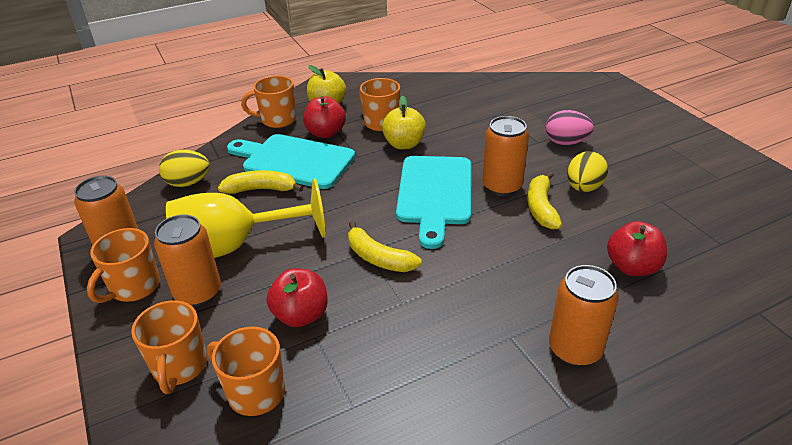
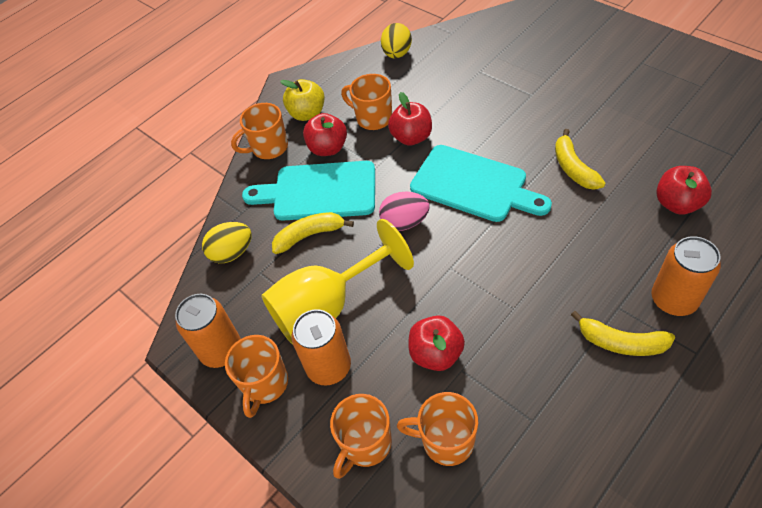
camera: 15 degrees left, 15 degrees up
orange mug [131,300,207,394] -> orange mug turned 60 degrees clockwise [330,394,392,479]
yellow banana [348,221,422,272] -> yellow banana moved to [571,311,675,356]
yellow apple [382,96,426,149] -> red apple [388,92,432,146]
turquoise cutting board [396,156,471,249] -> turquoise cutting board turned 45 degrees counterclockwise [410,145,552,222]
orange can [482,116,529,196] -> none
pink egg [546,110,594,145] -> pink egg moved to [379,192,430,231]
yellow egg [567,151,608,192] -> yellow egg moved to [381,23,412,59]

